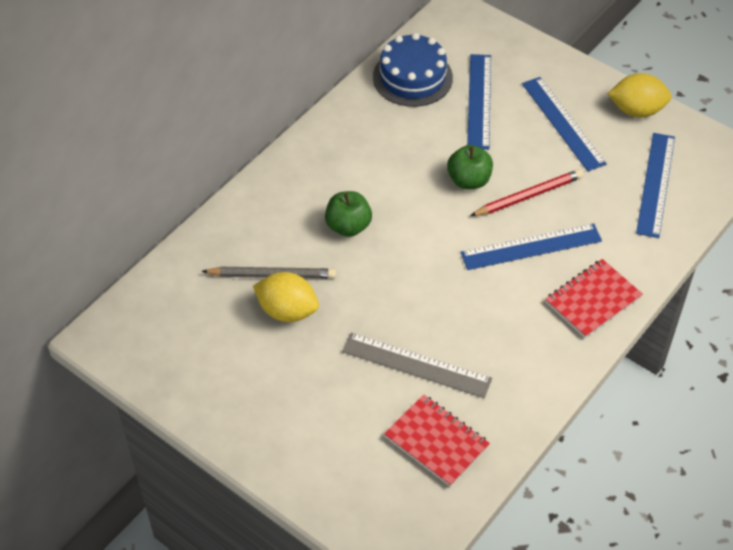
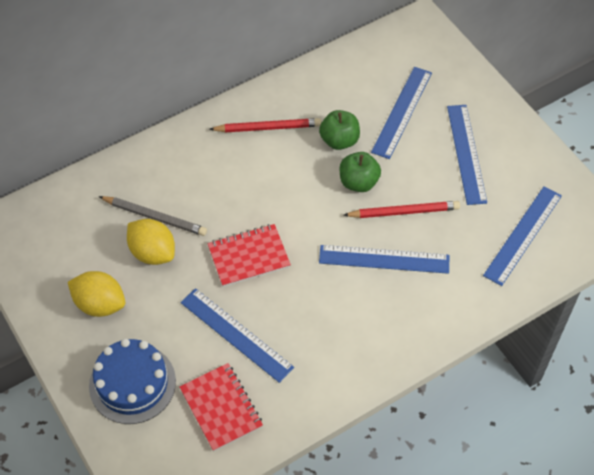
camera: 20 degrees right, 5 degrees up
green apple [325,191,372,237] -> green apple moved to [319,110,360,150]
grey ruler [342,333,492,398] -> blue ruler [181,288,294,383]
blue cake [373,33,453,107] -> blue cake moved to [89,339,176,424]
red notebook [545,259,643,338] -> red notebook moved to [208,224,291,287]
yellow lemon [608,73,672,118] -> yellow lemon moved to [68,271,125,317]
none -> red pencil [209,118,321,133]

